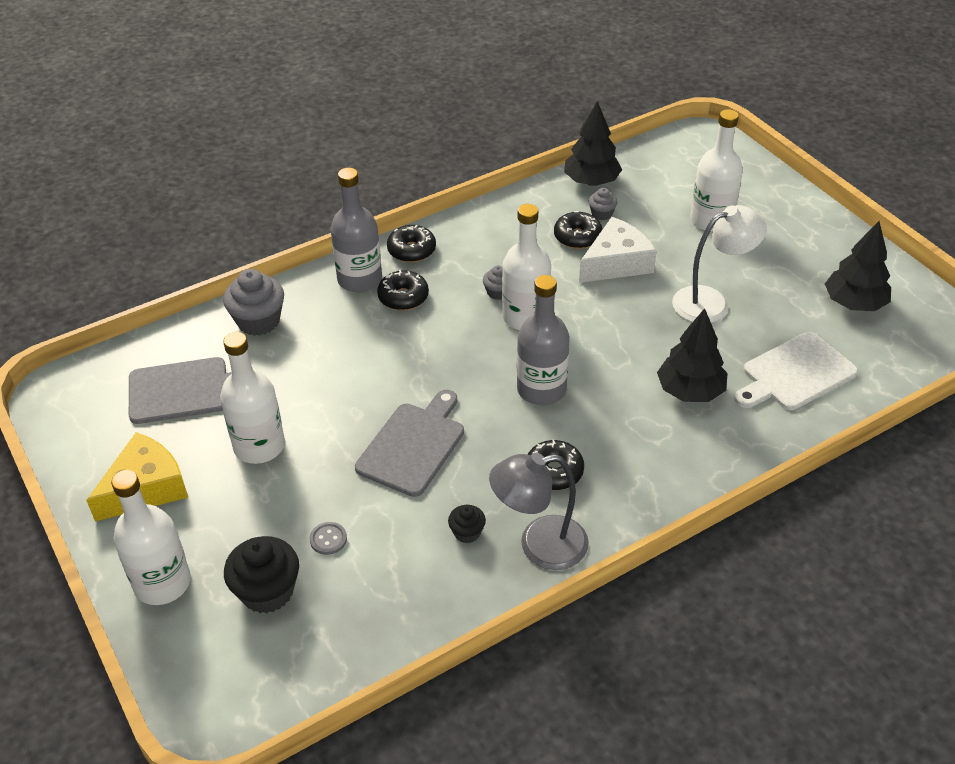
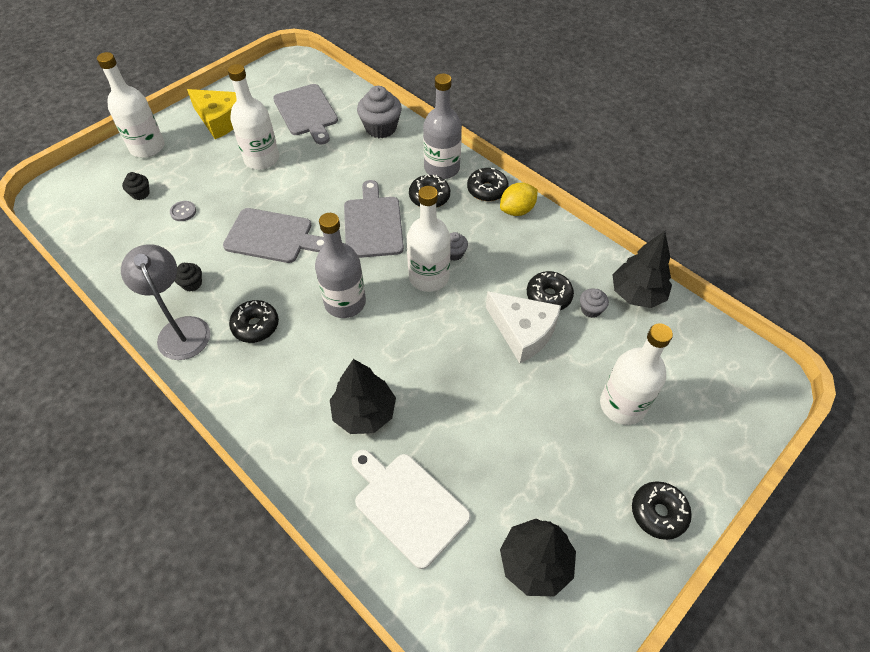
camera: 75 degrees right, 10 degrees up
black cupcake [224,536,299,614] -> black cupcake [122,172,150,200], size x0.53
white lamp [672,205,767,323] -> none
none -> grey cutting board [344,180,404,258]
none -> yellow lemon [500,183,538,216]
none -> black donut [632,481,692,540]

